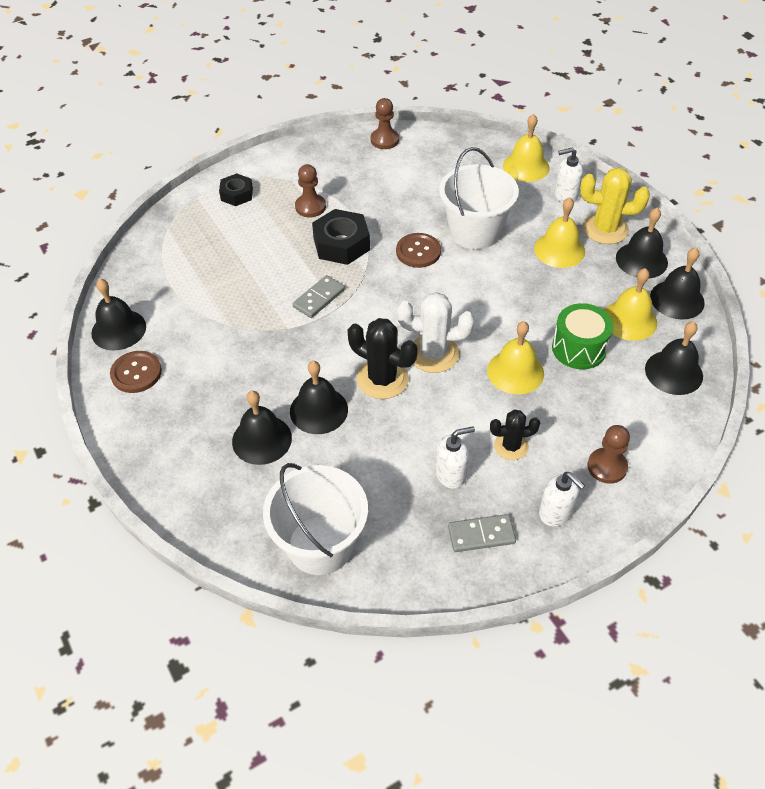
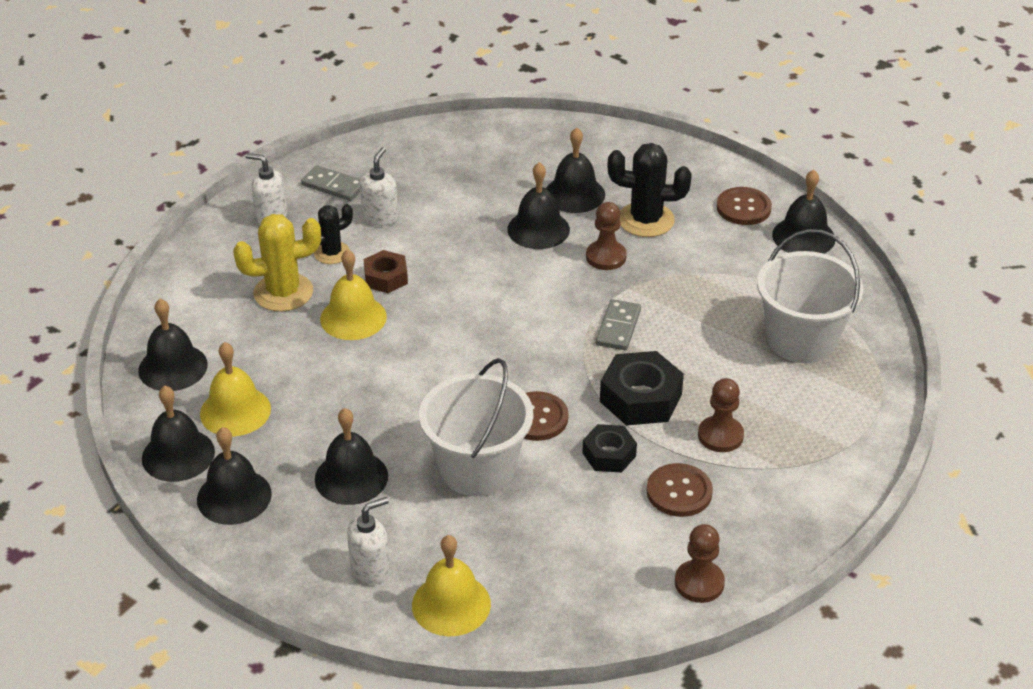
camera: 155 degrees right, 10 degrees down
black nut [219,173,253,206] -> black nut moved to [582,424,637,473]
white bucket [263,463,368,575] -> white bucket moved to [757,229,863,363]
black cactus [347,318,418,399] -> black cactus moved to [607,143,692,237]
white cactus [397,292,474,373] -> none
white soap dispenser [436,426,475,489] -> white soap dispenser turned 150 degrees clockwise [360,147,398,226]
grey domino [448,514,516,552] -> grey domino turned 60 degrees clockwise [301,165,360,201]
yellow bell [534,197,585,268] -> black bell [315,408,388,505]
green drum [552,303,613,369] -> none
yellow cactus [580,168,650,244] -> yellow cactus moved to [233,214,321,312]
brown pawn [588,425,630,484] -> brown pawn moved to [586,202,627,270]
none -> brown nut [364,250,408,293]
none -> brown button [646,463,713,517]

